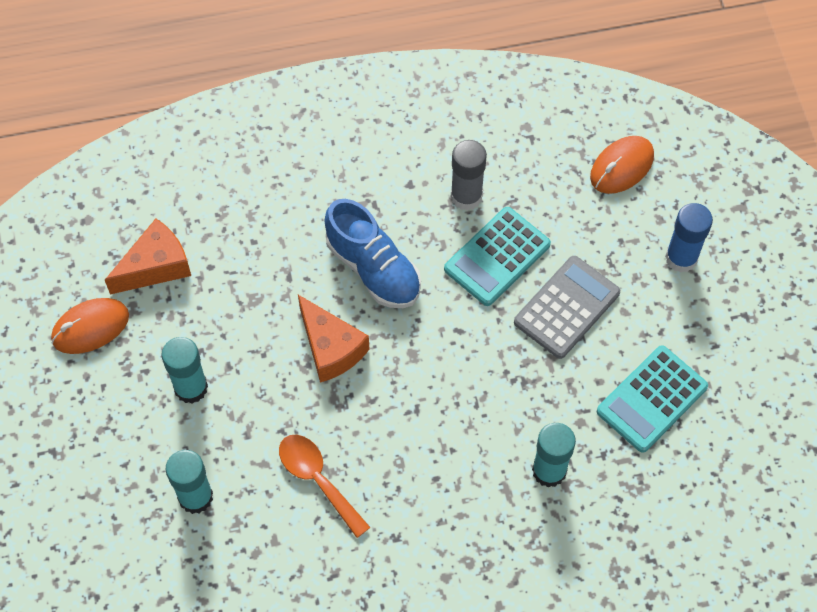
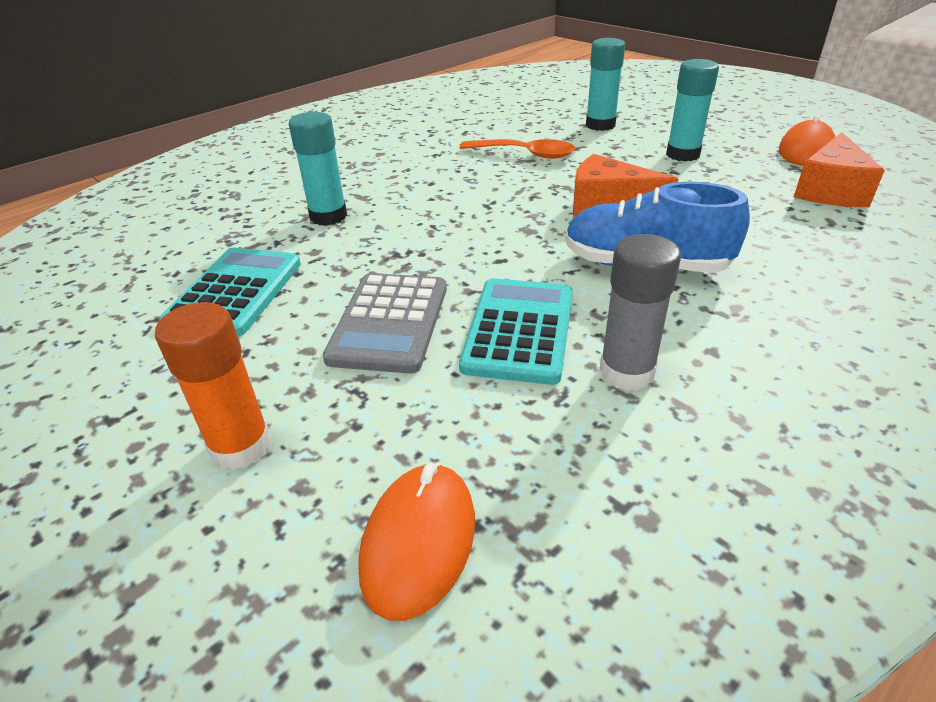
camera: 150 degrees right, 25 degrees down
blue glue stick [665,203,713,273] -> orange glue stick [155,302,271,470]

